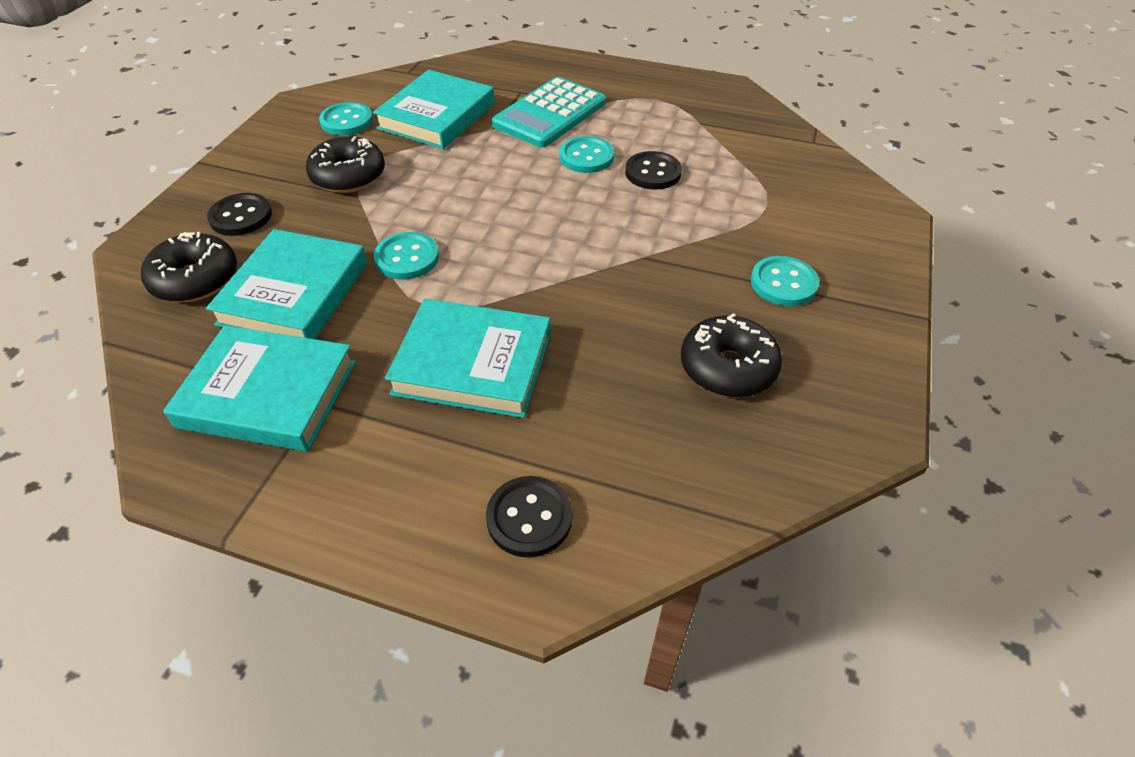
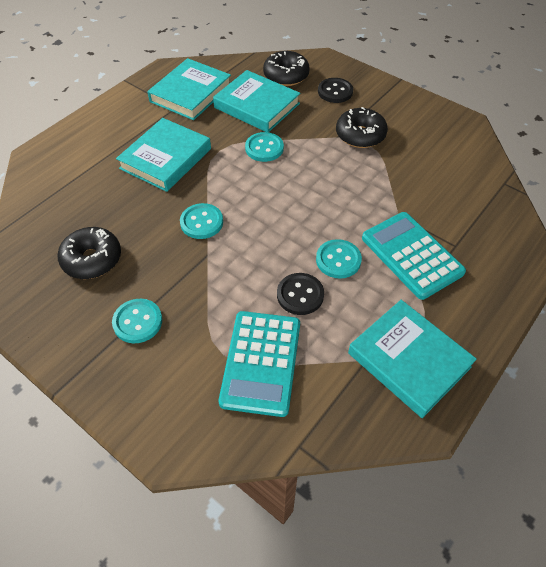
camera: 110 degrees right, 5 degrees up
turquoise button [319,102,373,135] -> turquoise button moved to [180,203,223,239]
turquoise book [373,70,495,149] -> turquoise book moved to [348,300,477,418]
black button [486,476,572,557] -> none
none -> turquoise calculator [219,311,300,417]

